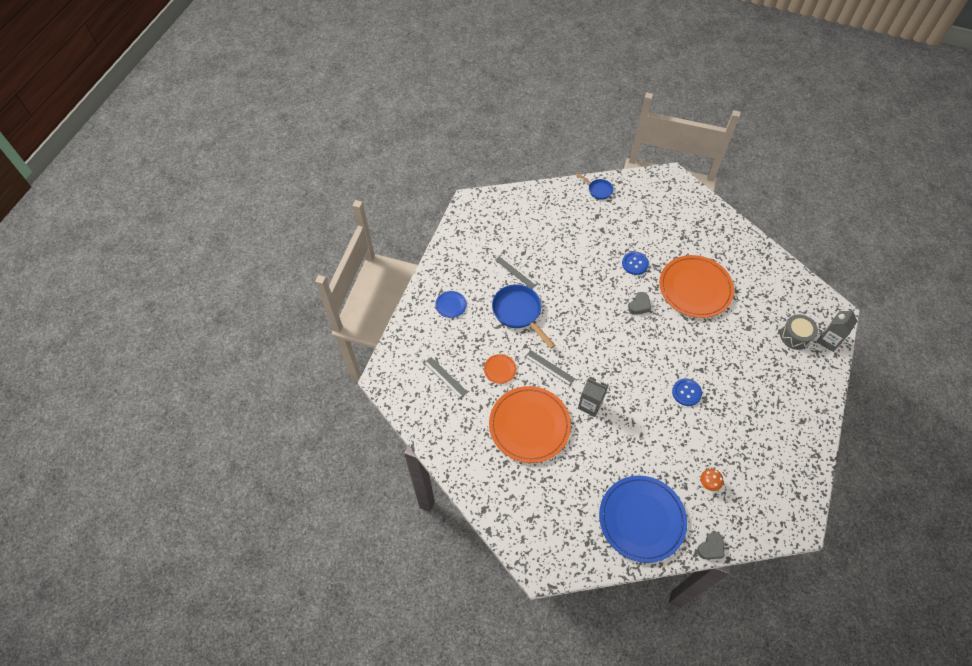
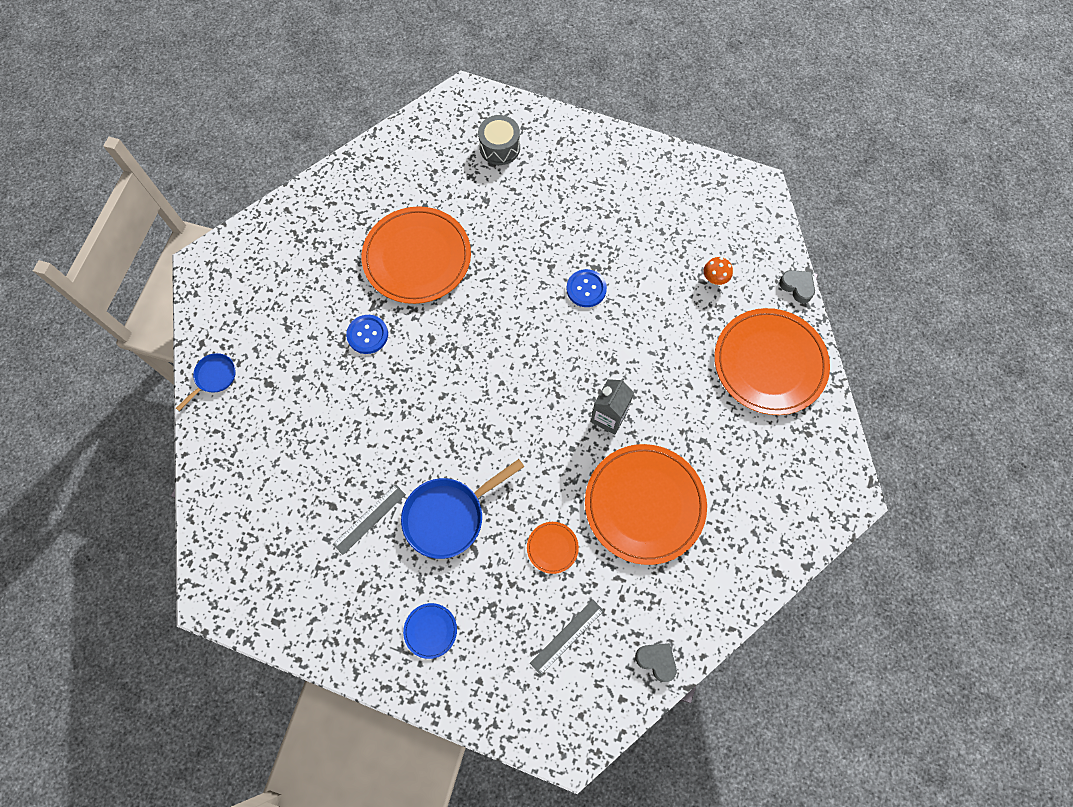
camera: 90 degrees left, 10 degrees up
grey ruler [525,350,575,386] -> none
blue plate [599,476,687,563] -> orange plate [714,308,830,415]
grey heart [629,292,651,315] -> grey heart moved to [635,643,677,682]
grey carton [817,309,857,352] -> none

